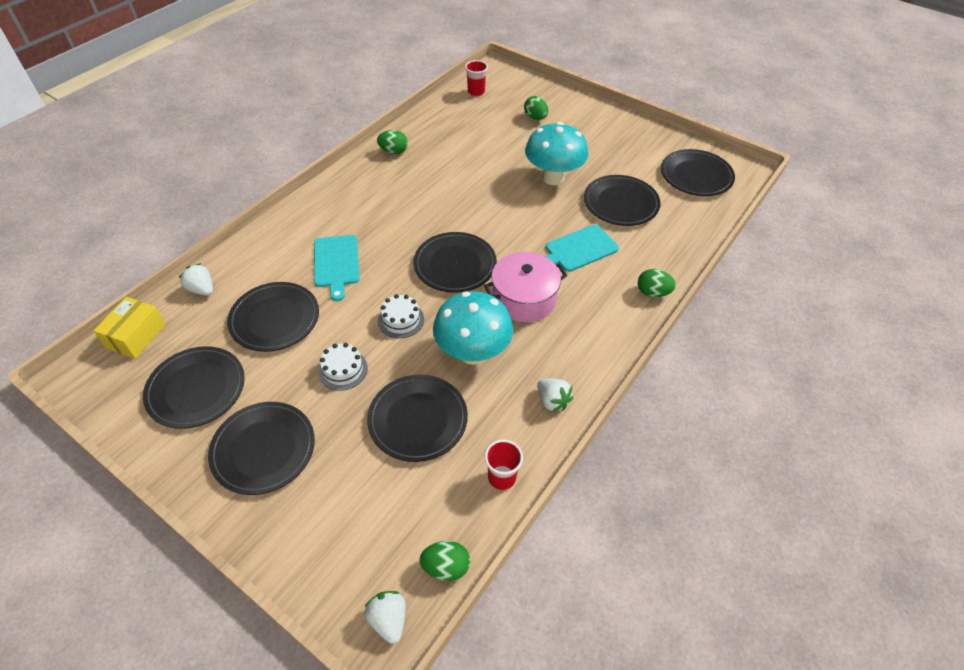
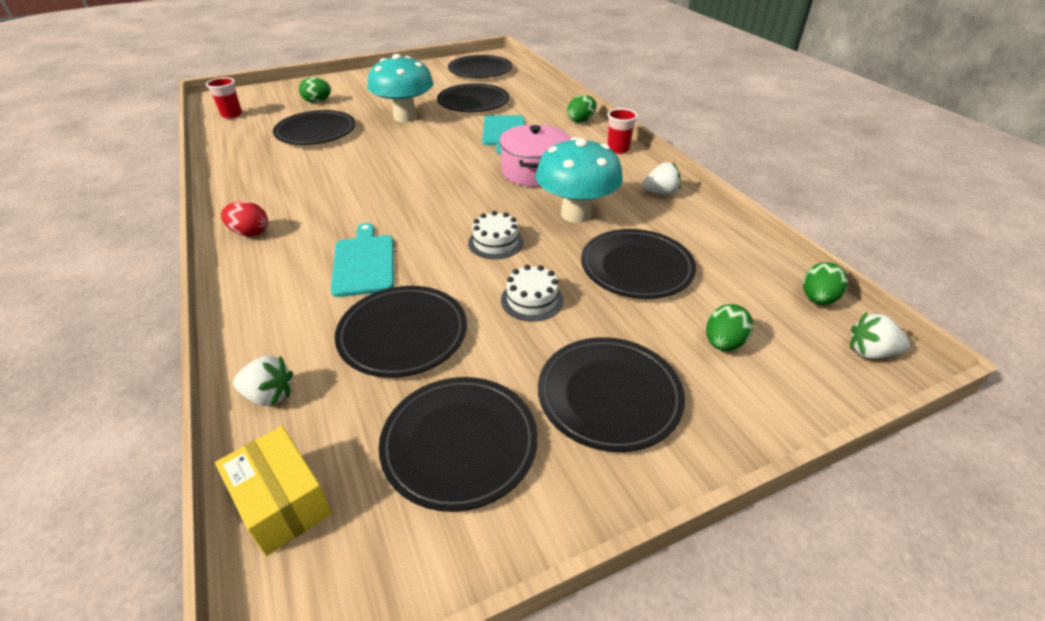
camera: 60 degrees left, 10 degrees down
white strawberry [179,263,213,296] -> white strawberry turned 150 degrees counterclockwise [233,356,293,406]
turquoise cutting board [314,235,360,301] -> turquoise cutting board turned 120 degrees counterclockwise [330,223,394,297]
green egg [377,130,408,154] -> green egg moved to [706,304,753,351]
black plate [413,232,497,293] -> black plate moved to [273,110,356,145]
red cup [485,440,523,490] -> red cup moved to [607,108,638,154]
none -> red egg [221,201,268,236]

